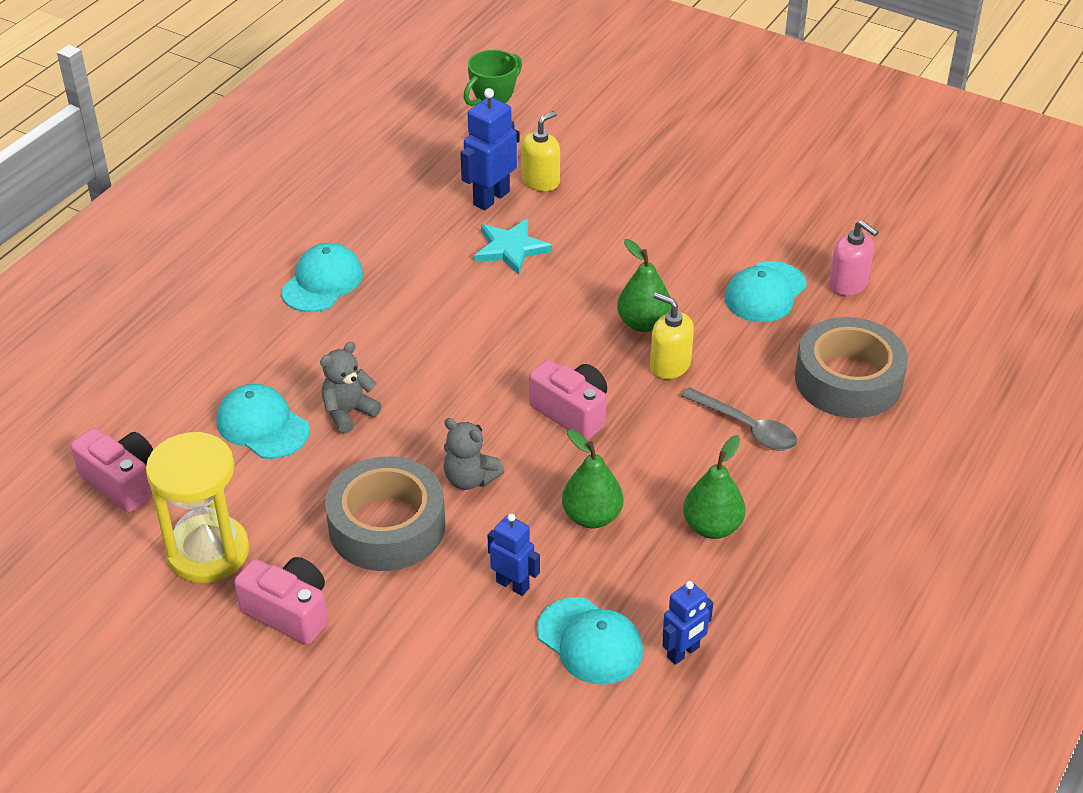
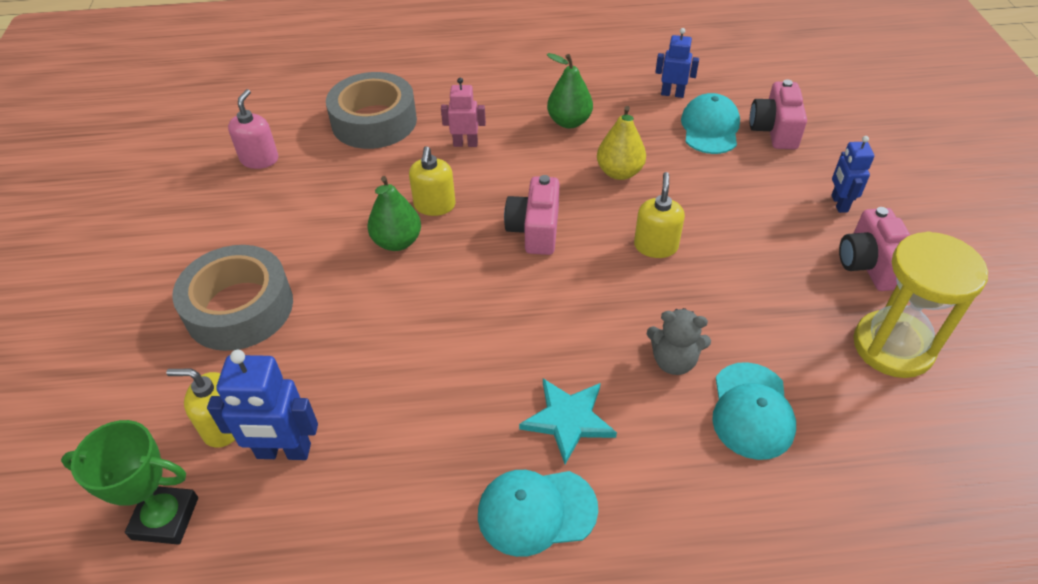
camera: 125 degrees left, 5 degrees up
pink camera [71,428,154,512] -> pink camera moved to [749,79,807,149]
grey tape [325,456,445,571] -> grey tape moved to [172,245,293,351]
grey teddy bear [444,418,504,490] -> yellow soap dispenser [634,172,685,258]
turquoise star [474,219,552,275] -> turquoise star moved to [519,379,617,464]
blue robot [487,513,540,596] -> blue robot moved to [831,136,874,213]
green pear [562,429,624,528] -> yellow pear [597,106,646,180]
grey spoon [681,387,797,451] -> pink robot [441,78,486,147]
turquoise cap [724,261,807,322] -> none

